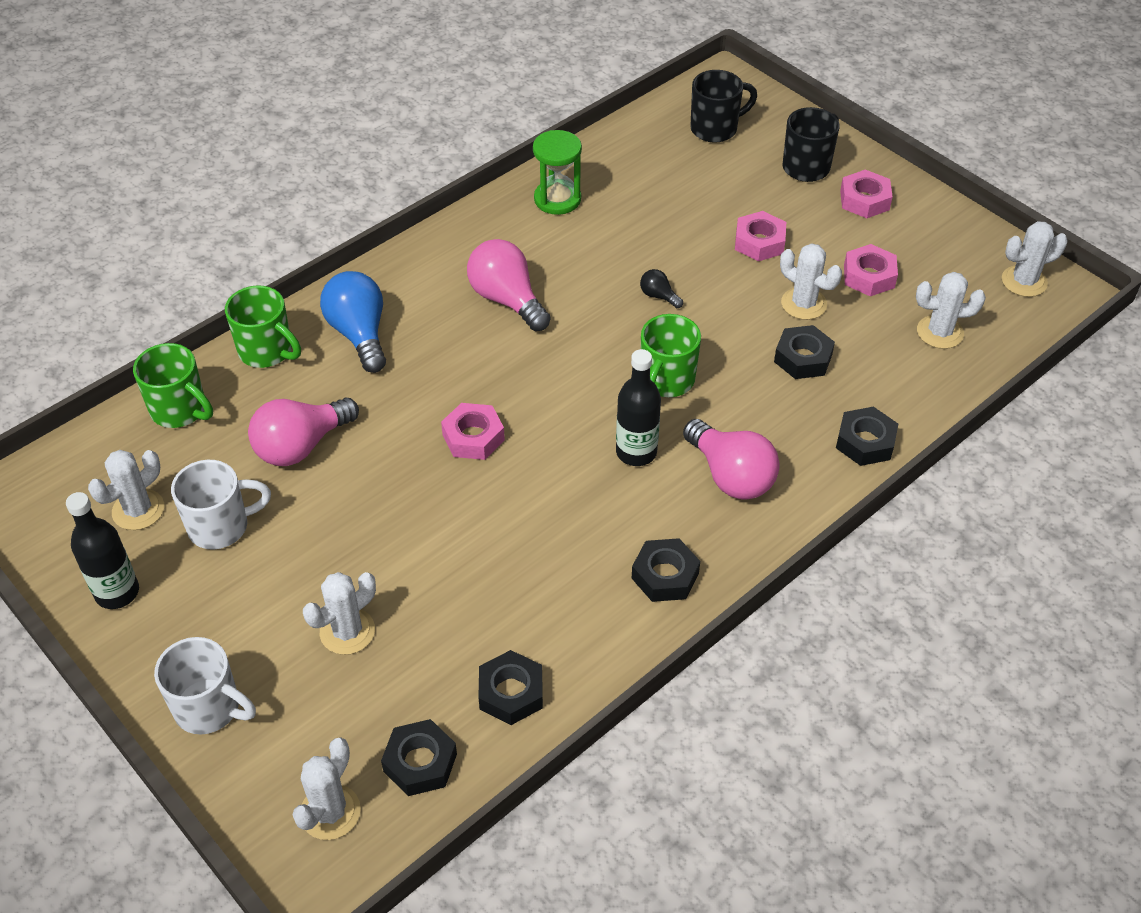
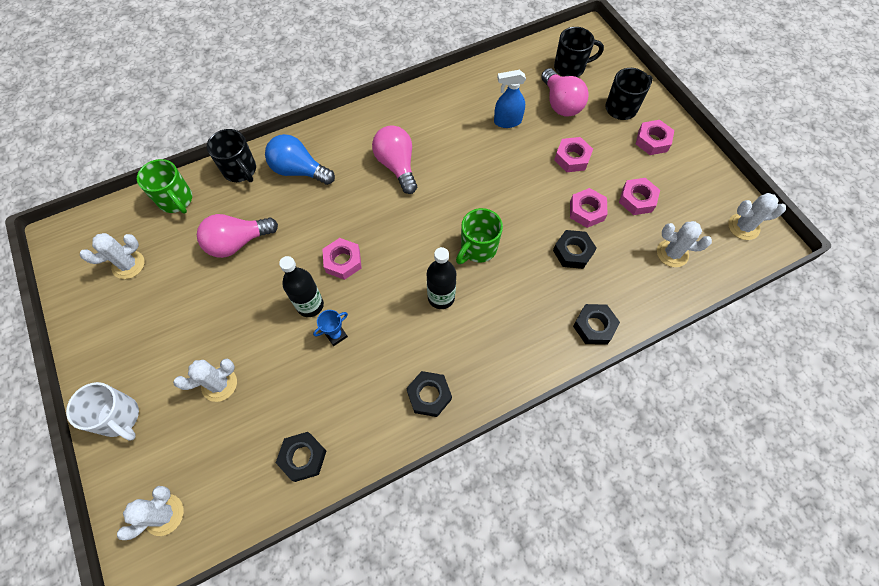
camera: 15 degrees right, 15 degrees up
black bottle [66,492,139,609] -> black bottle moved to [279,256,324,317]
white mug [171,460,271,549] -> none
green mug [225,285,301,368] -> black mug [207,129,256,182]
blue light bulb [320,271,386,373] -> blue light bulb turned 60 degrees counterclockwise [265,134,335,185]
black nut [381,719,457,796] -> none
green hourglass [533,130,582,215] -> none
black light bulb [640,269,683,308] -> none
pink light bulb [683,419,780,499] -> pink light bulb moved to [541,68,589,117]
white cactus [780,243,842,320] -> pink nut [570,188,607,228]
none -> blue trophy [313,310,348,346]
none -> blue spray bottle [494,70,526,128]

